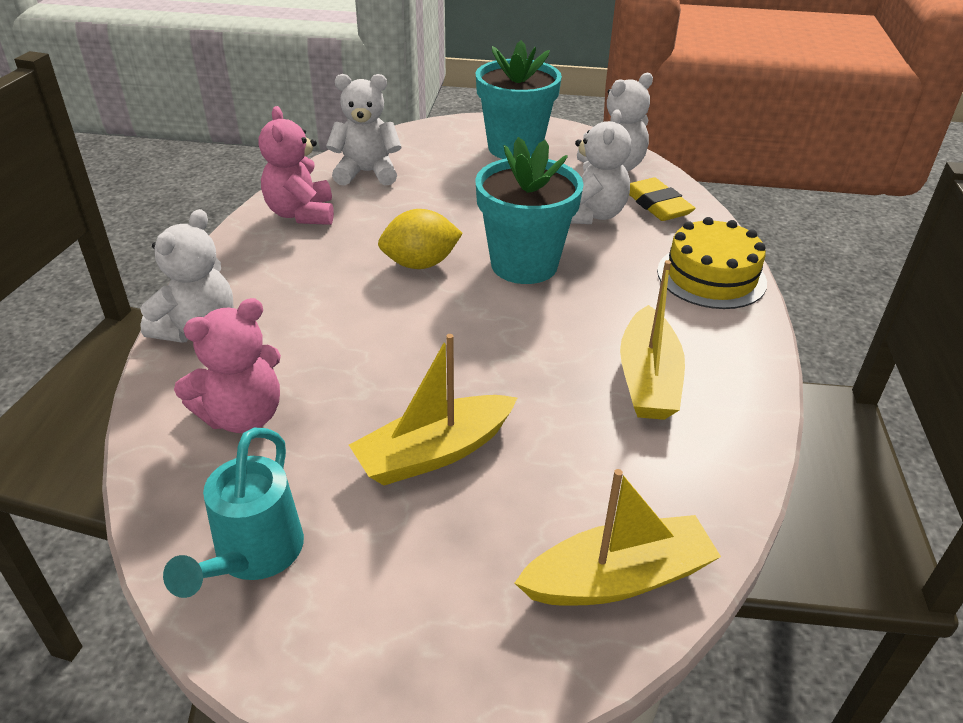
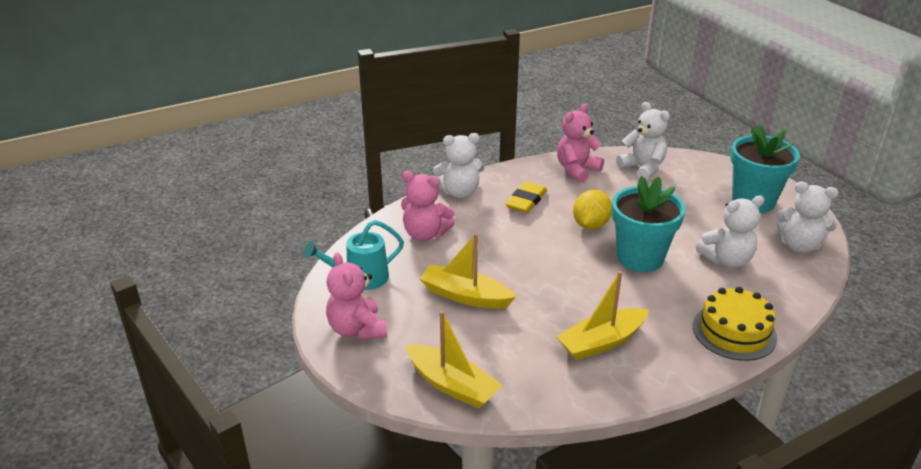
camera: 55 degrees right, 5 degrees down
yellow lemon [378,209,463,269] -> yellow lemon turned 75 degrees clockwise [573,189,612,230]
yellow eraser [629,178,696,221] -> yellow eraser moved to [506,182,547,213]
none -> pink teddy bear [326,253,387,340]

